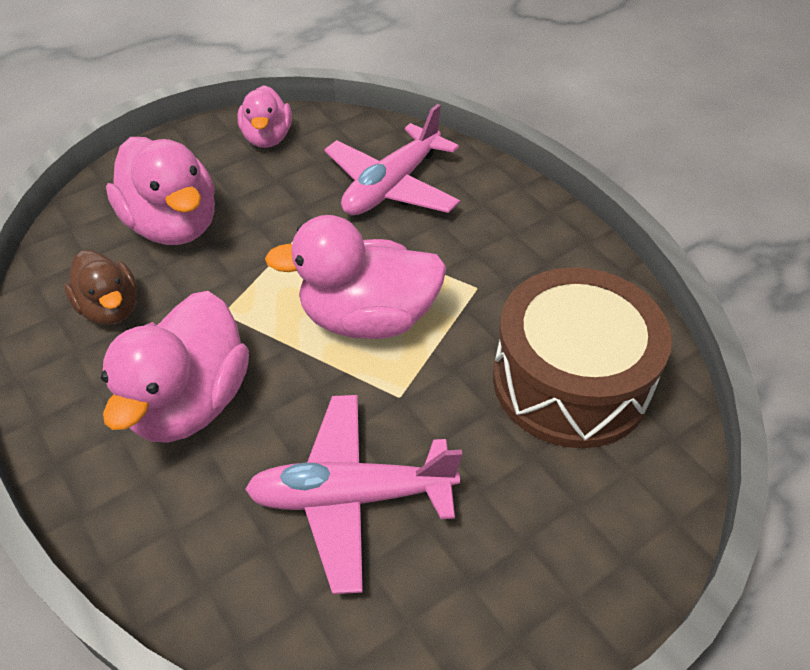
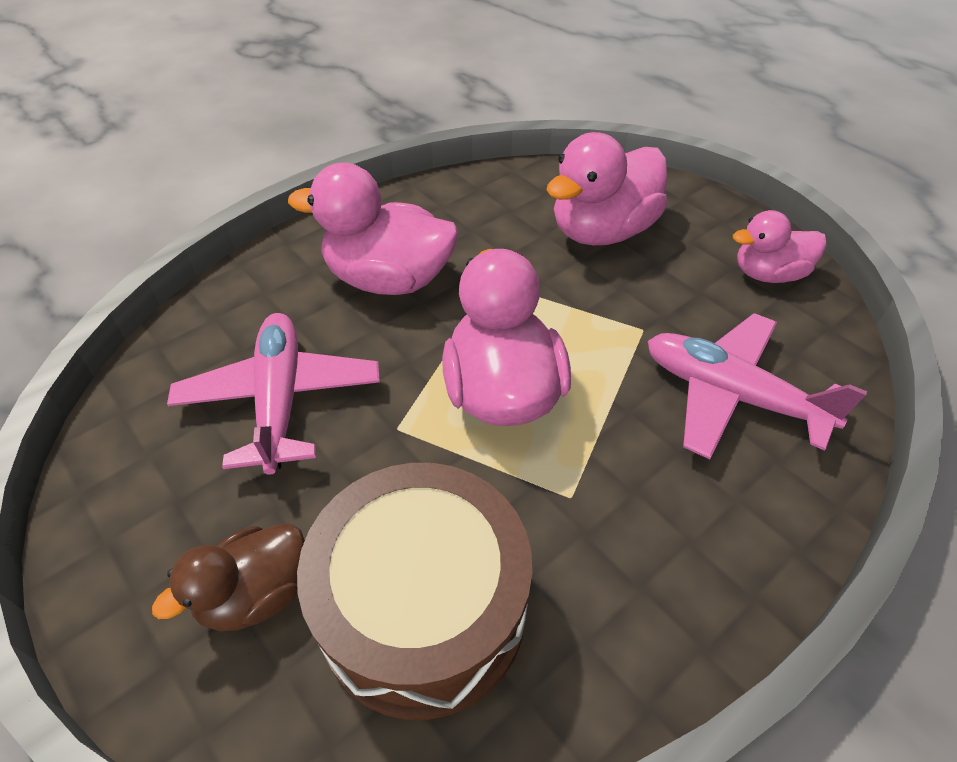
camera: 85 degrees right, 0 degrees up
brown duck [64,250,137,325] -> brown duck moved to [152,524,305,631]

